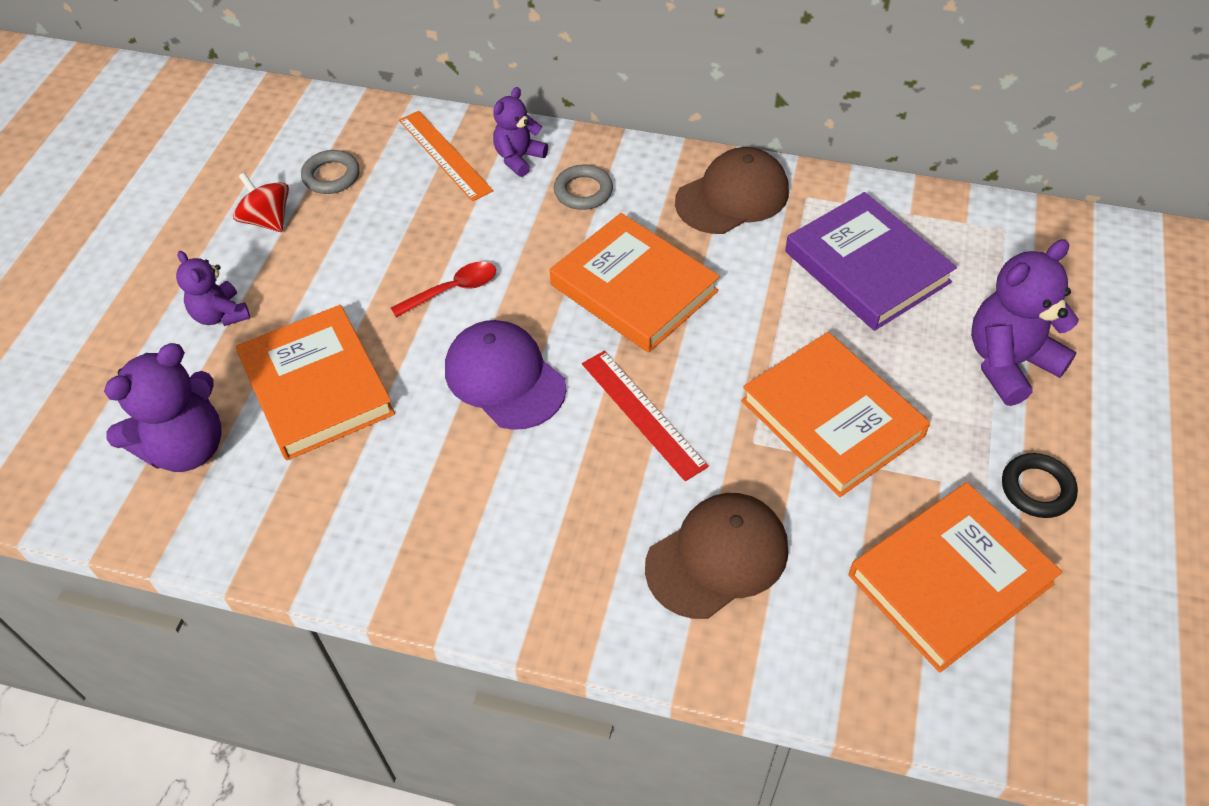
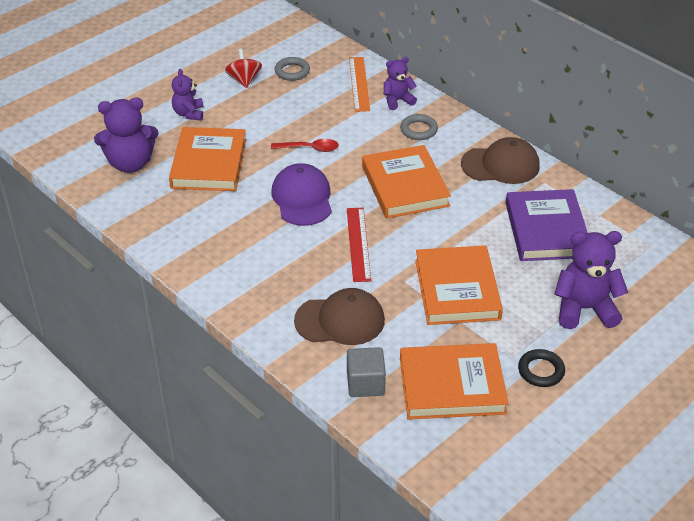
camera: 30 degrees right, 10 degrees down
none -> grey cube [347,347,386,397]

